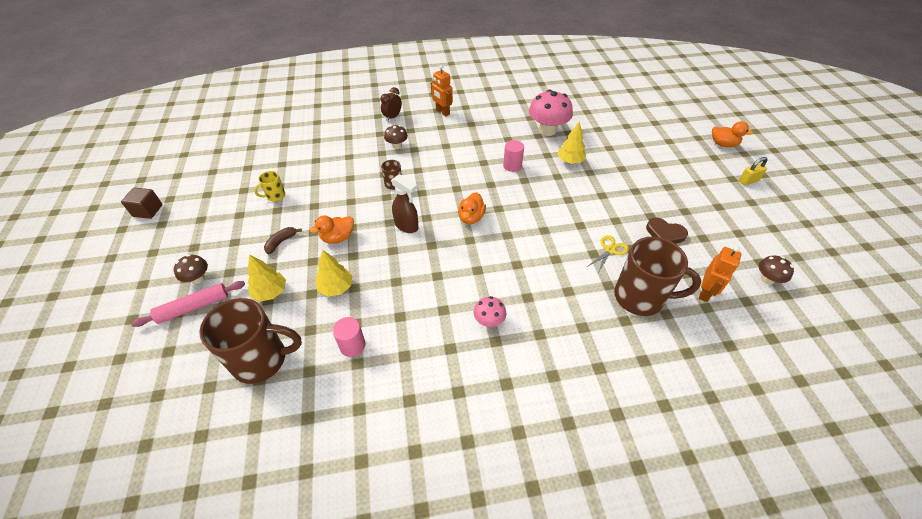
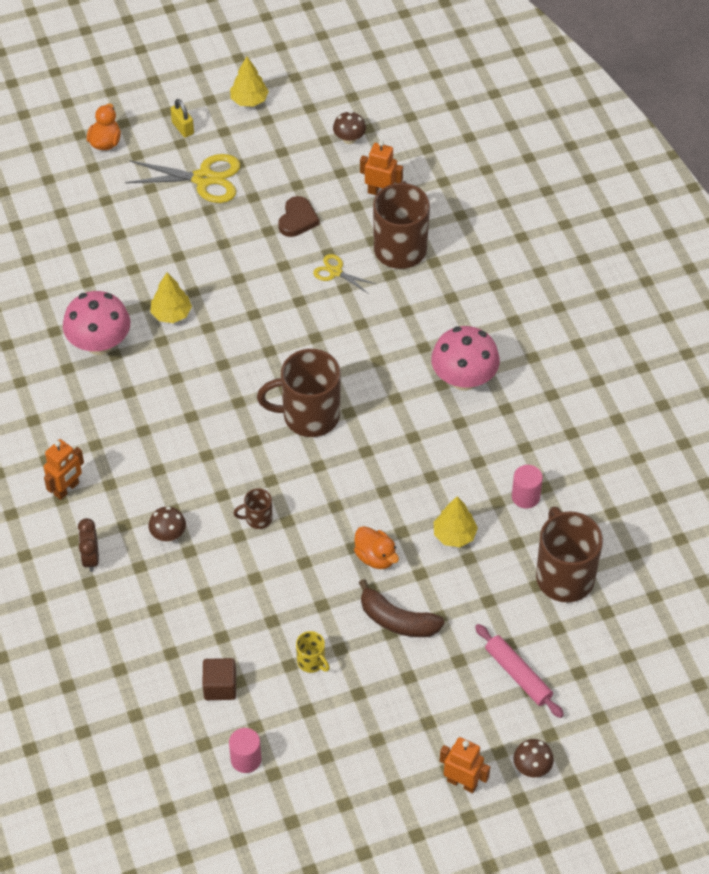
camera: 100 degrees left, 5 degrees up
brown cube [121,187,163,219] -> brown cube moved to [203,658,236,700]
brown mushroom [174,254,208,284] -> brown mushroom moved to [513,739,554,777]
yellow tree [248,254,286,302] -> yellow tree moved to [230,57,269,107]
brown banana [264,227,302,254] -> brown banana [359,579,445,637], size x1.71
brown clock [380,87,402,122] -> brown clock turned 60 degrees clockwise [78,518,99,572]
brown spray bottle [391,174,418,233] -> none
orange duck [458,192,486,224] -> brown mug [257,349,341,437]
pink mushroom [474,296,506,327] -> pink mushroom [431,326,500,391], size x1.90
pink cylinder [503,140,524,172] -> pink cylinder moved to [229,728,261,773]
none -> yellow scissors [125,154,241,203]
none -> orange robot [440,737,490,793]

